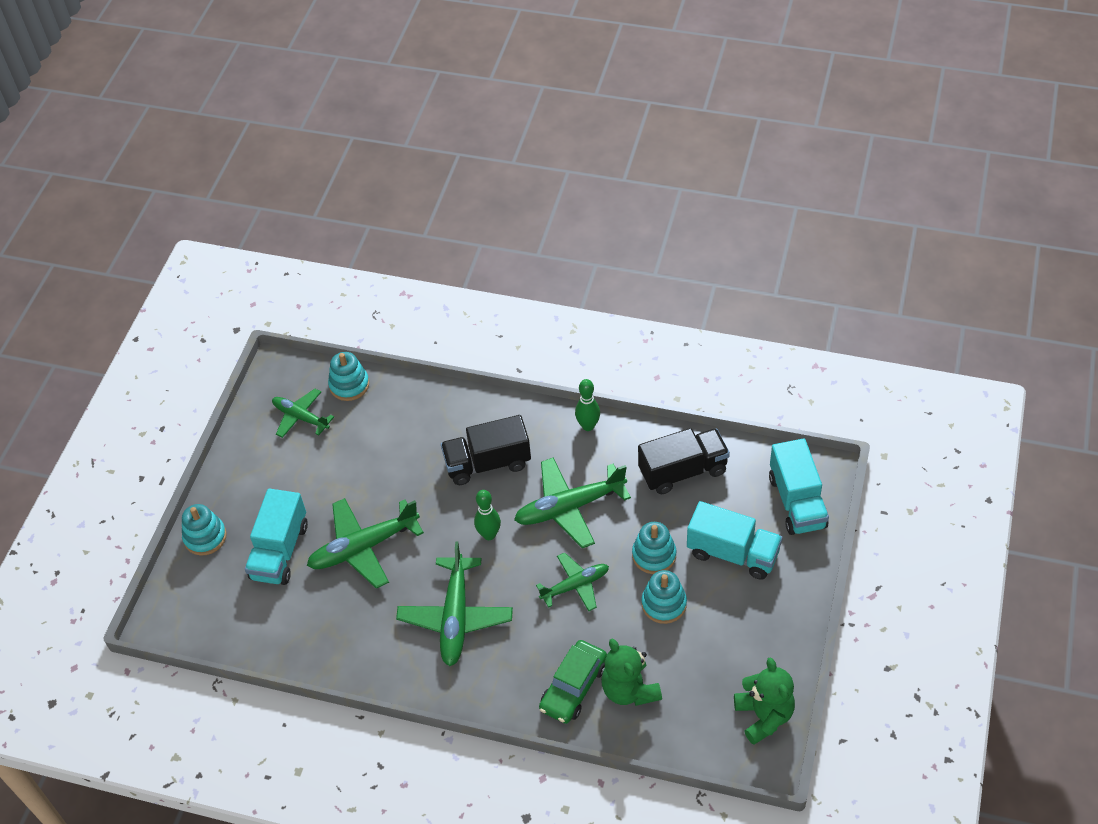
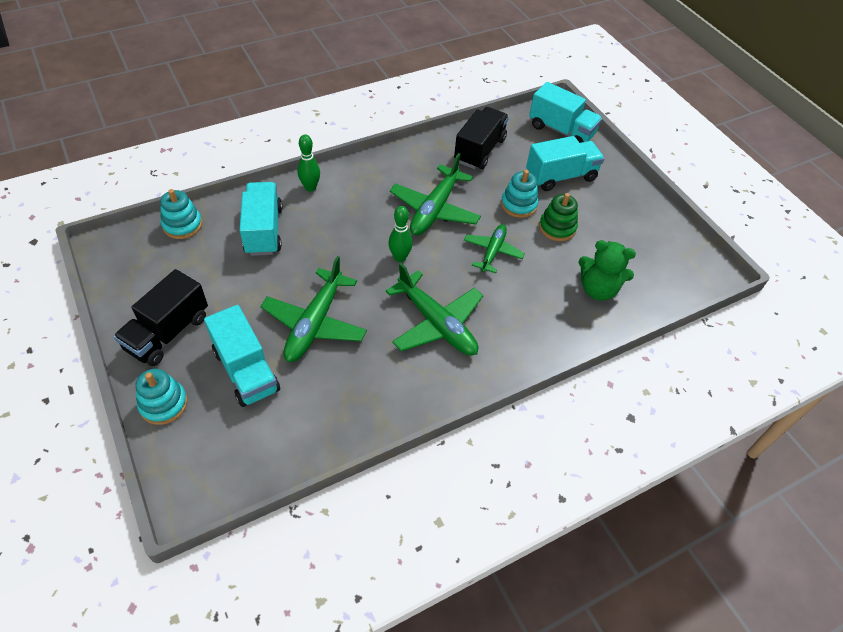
camera: 50 degrees left, 0 degrees up
green plane [272,389,334,438] -> none
black truck [441,415,531,485] -> black truck moved to [113,269,208,366]
green car [539,640,607,724] -> none
green bowling pin [575,379,600,431] -> green bowling pin moved to [298,134,320,192]
turquoise stacking toy [641,570,687,624] -> green stacking toy [539,193,578,241]
green teddy bear [734,658,795,745] -> none
none -> turquoise truck [240,182,282,256]

